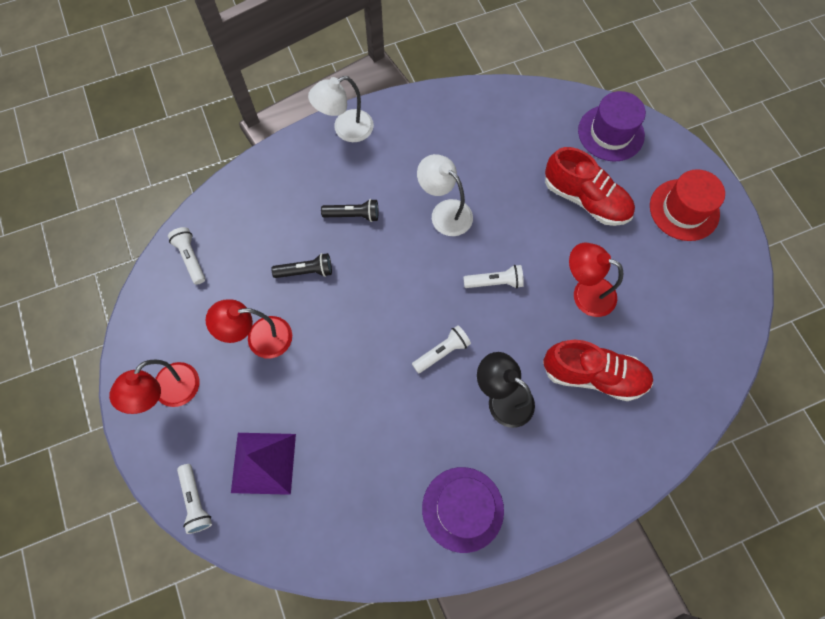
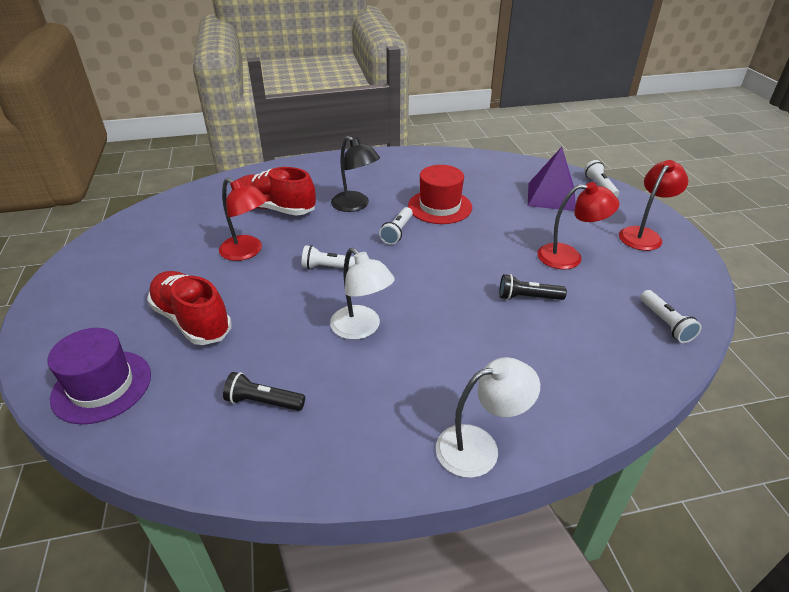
camera: 170 degrees left, 30 degrees down
black flashlight [321,199,378,222] -> black flashlight moved to [223,372,305,411]
white flashlight [412,325,471,373] -> white flashlight turned 45 degrees counterclockwise [379,207,413,245]
purple hat [422,467,504,553] -> none
red hat [650,169,725,241] -> red hat moved to [408,165,472,224]

